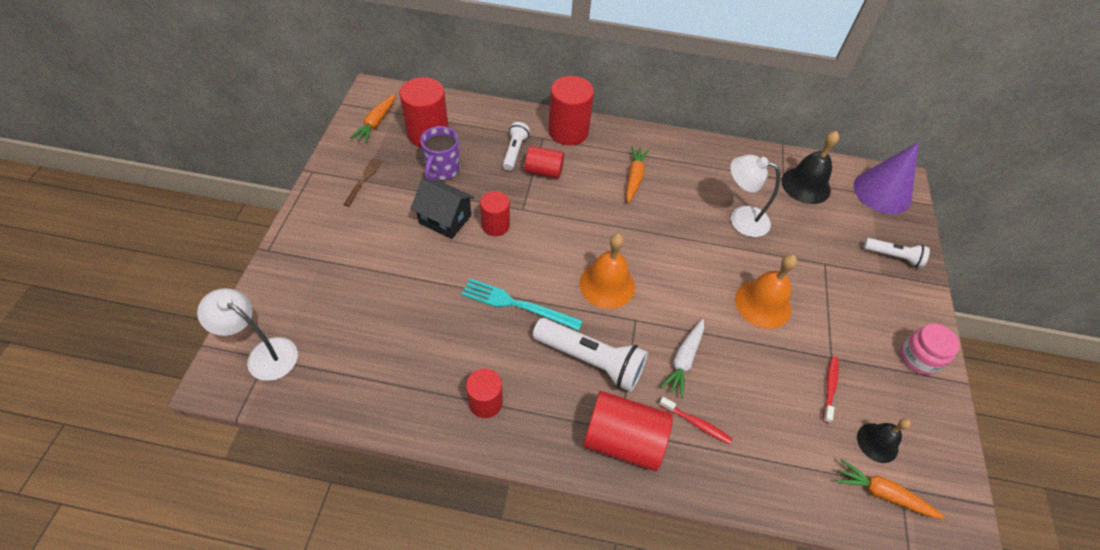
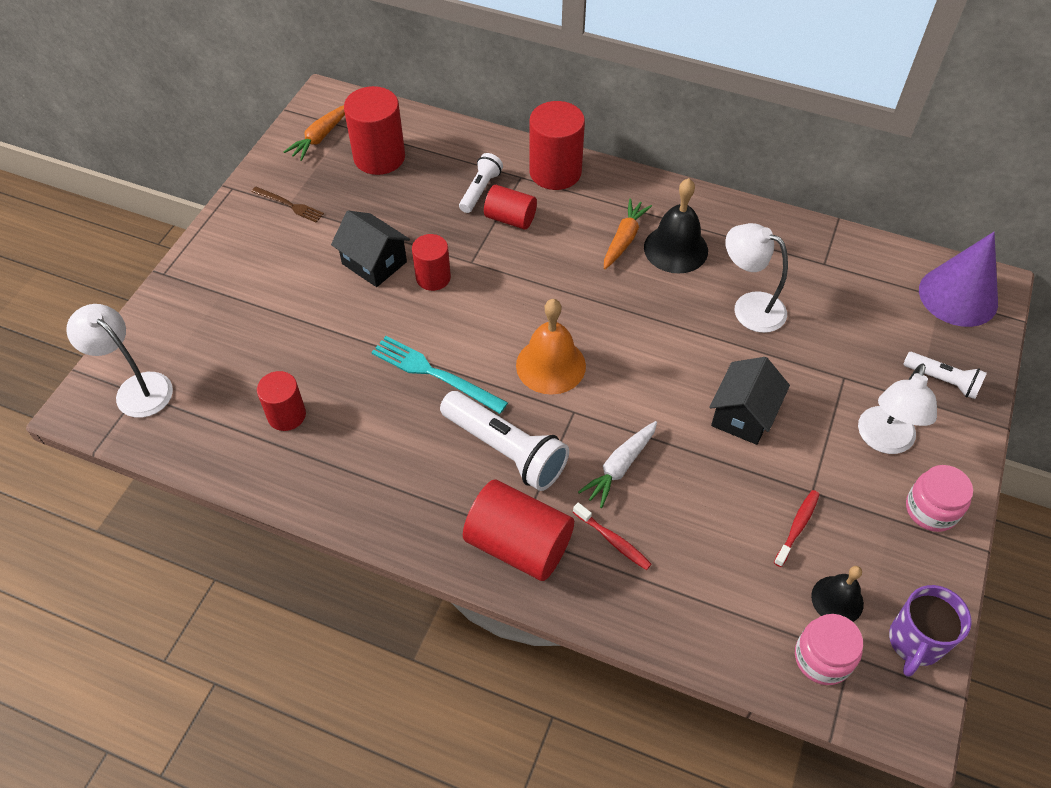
camera: 15 degrees right, 0 degrees up
brown fork [343,158,382,207] -> brown fork turned 90 degrees clockwise [251,187,324,222]
purple mug [420,126,460,180] -> purple mug moved to [889,585,972,677]
red cylinder [466,368,503,418] -> red cylinder moved to [257,371,306,431]
orange bell [735,254,797,329] -> black house [709,357,790,445]
black bell [781,131,839,204] -> black bell moved to [644,178,708,274]
orange carrot [836,459,945,519] -> pink jar [795,614,863,685]
none -> white lamp [858,363,937,454]

